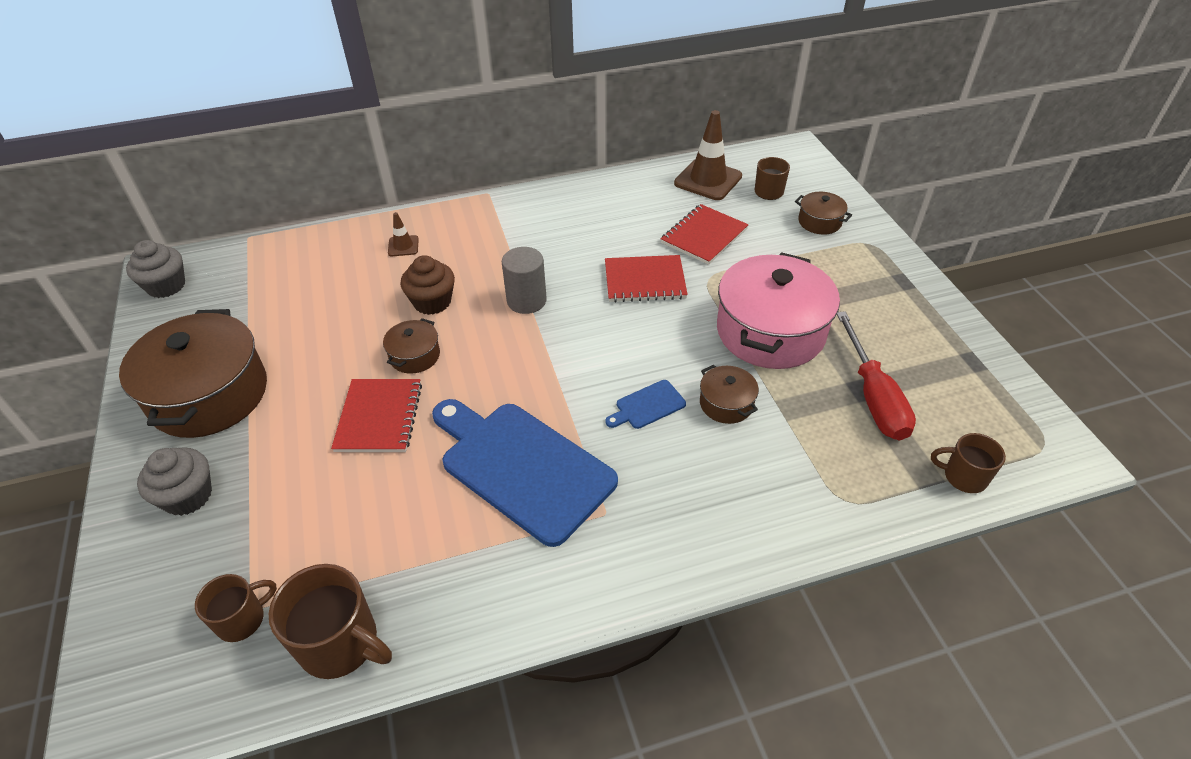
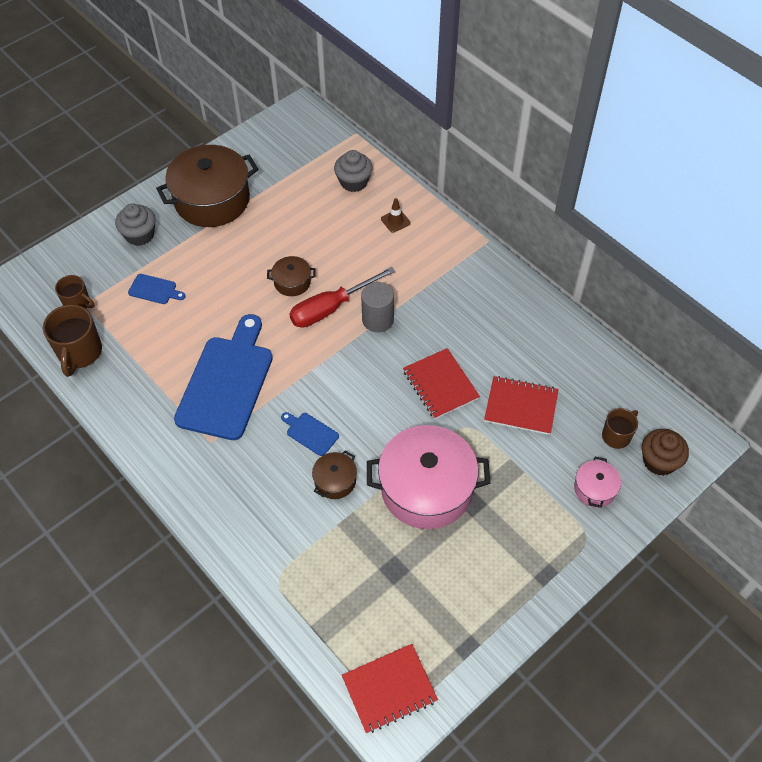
camera: 65 degrees right, 10 degrees up
grey cupcake [126,240,185,298] -> grey cupcake moved to [334,150,373,192]
red notebook [331,379,422,452] -> red notebook moved to [342,644,438,733]
brown cupcake [400,255,455,315] -> brown cupcake moved to [642,429,689,476]
brown traffic cone [674,110,742,200] -> none
brown pot [795,192,852,234] -> pink pot [574,457,621,508]
red screwdriver [837,311,916,440] -> red screwdriver moved to [290,267,395,328]
brown mug [931,433,1006,493] -> none
none -> blue cutting board [128,274,186,304]

